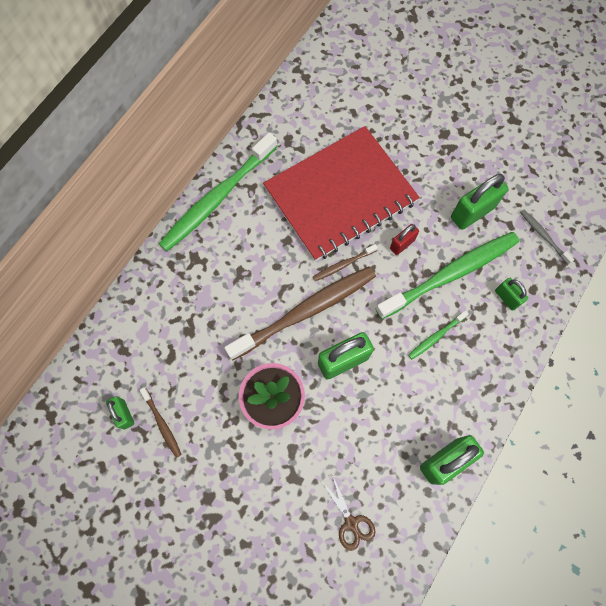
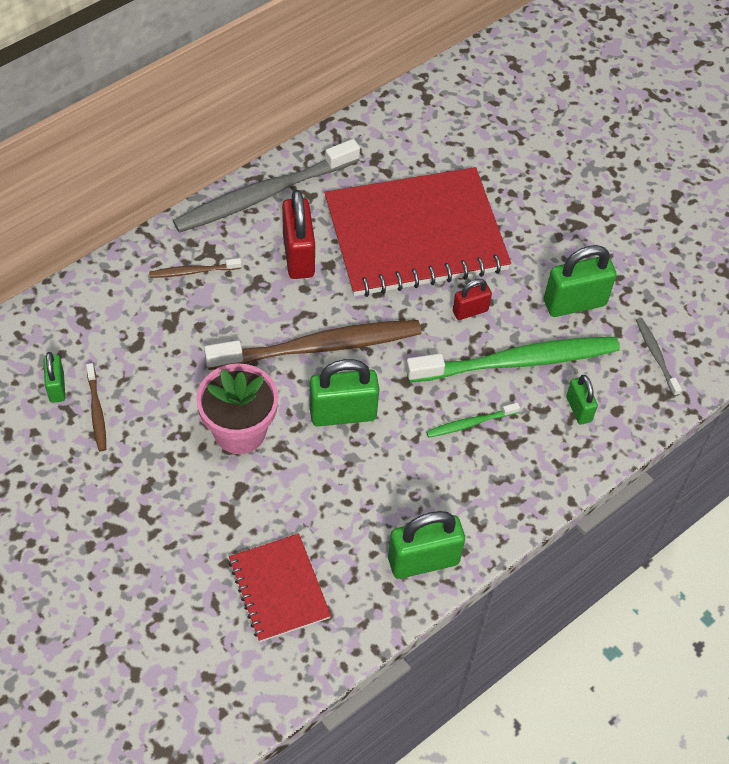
camera: 15 degrees right, 15 degrees down
green toothbrush [159,132,278,251] -> grey toothbrush [173,139,360,233]
brown toothbrush [313,244,378,281] -> brown toothbrush moved to [149,258,242,278]
brown scissors [322,477,376,551] -> red notebook [229,533,331,642]
none -> red padlock [282,190,315,279]

